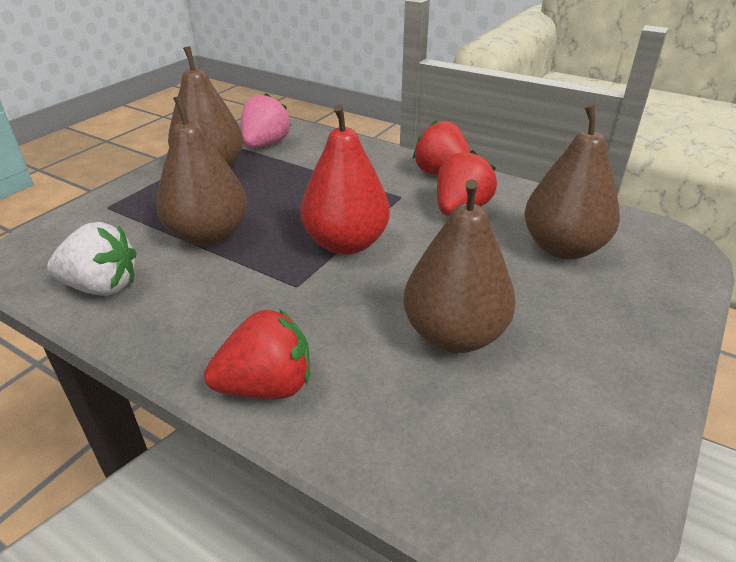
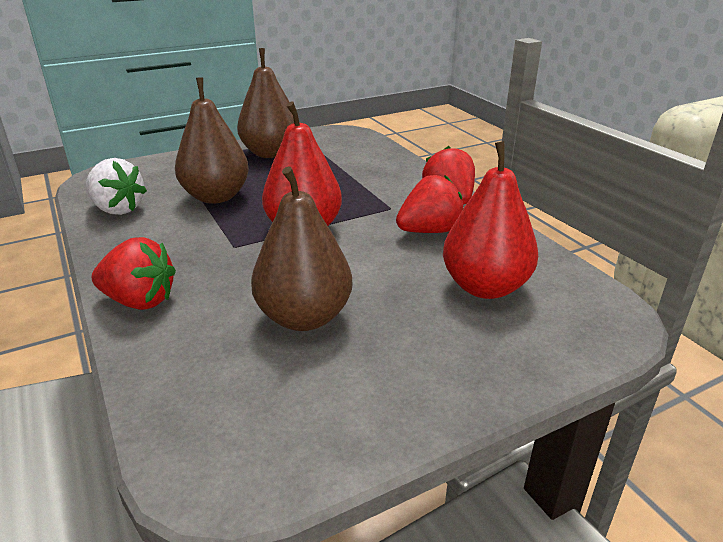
camera: 30 degrees right, 5 degrees down
pink strawberry [240,93,291,148] -> none
brown pear [524,105,620,259] -> red pear [443,141,538,299]

